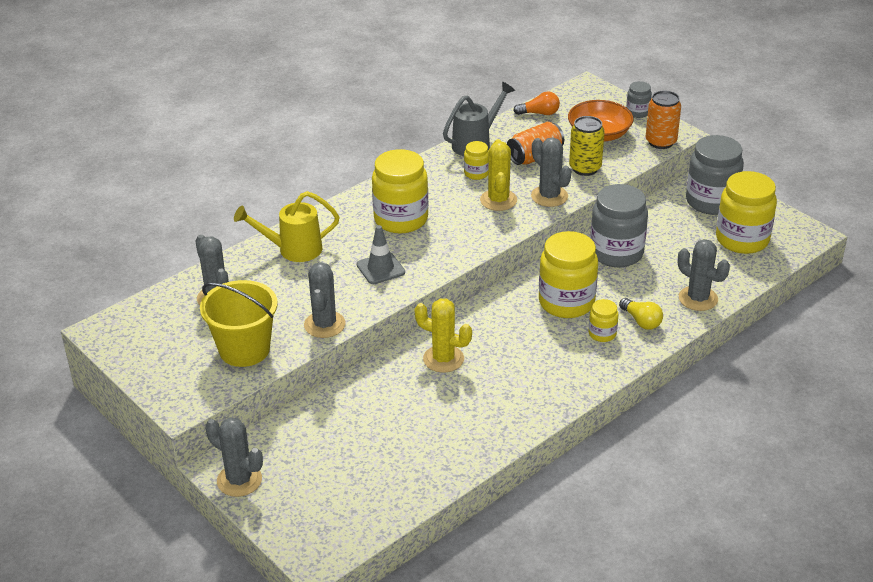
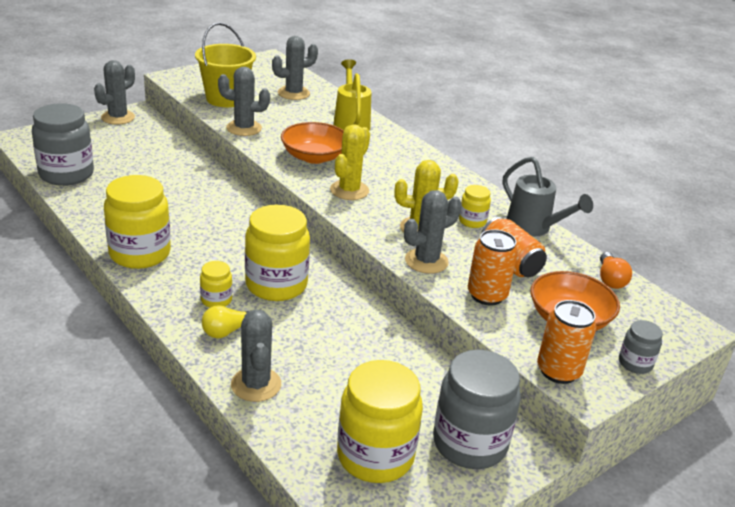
camera: 90 degrees right, 5 degrees down
grey traffic cone [357,225,405,284] -> orange bowl [281,122,344,164]
yellow jar [372,149,428,234] -> yellow jar moved to [104,175,171,269]
yellow cactus [415,299,472,373] -> yellow cactus moved to [330,124,370,200]
yellow can [569,116,605,176] -> orange can [468,229,518,306]
grey jar [590,184,648,267] -> grey jar moved to [32,103,94,186]
grey cactus [678,239,730,311] -> grey cactus turned 60 degrees counterclockwise [231,309,281,402]

